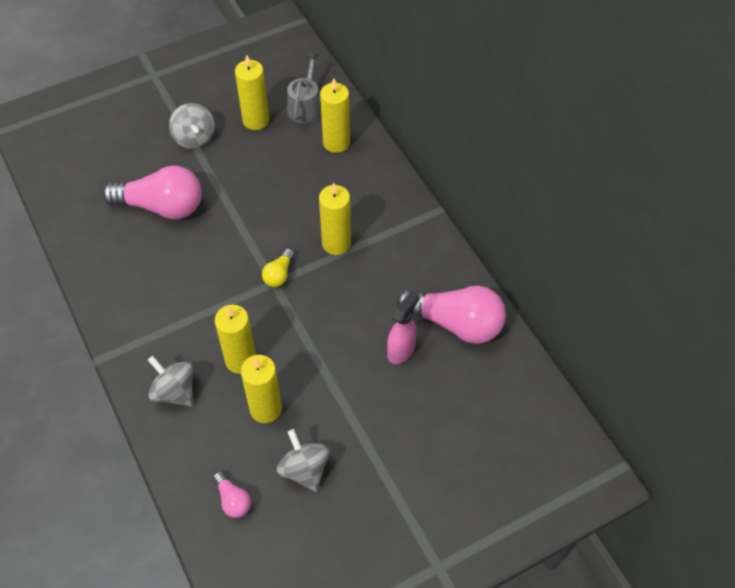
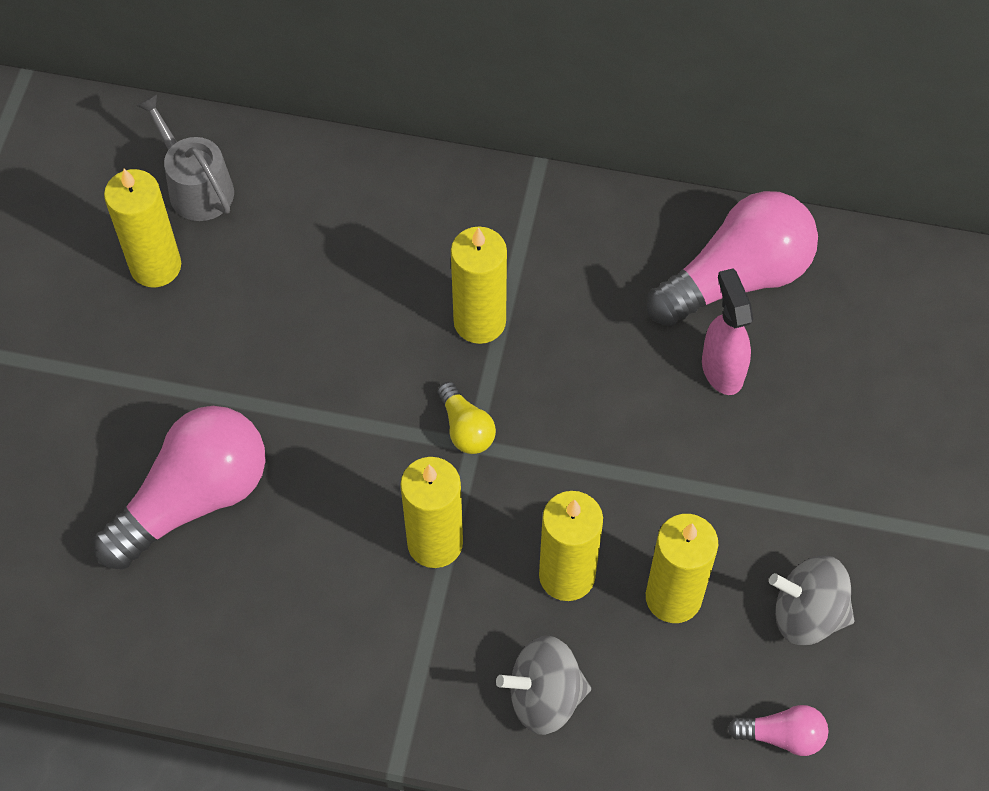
camera: 50 degrees left, 5 degrees up
grey spinning top [169,103,215,149] -> none
yellow candle [320,78,350,153] -> yellow candle moved to [400,457,463,568]

